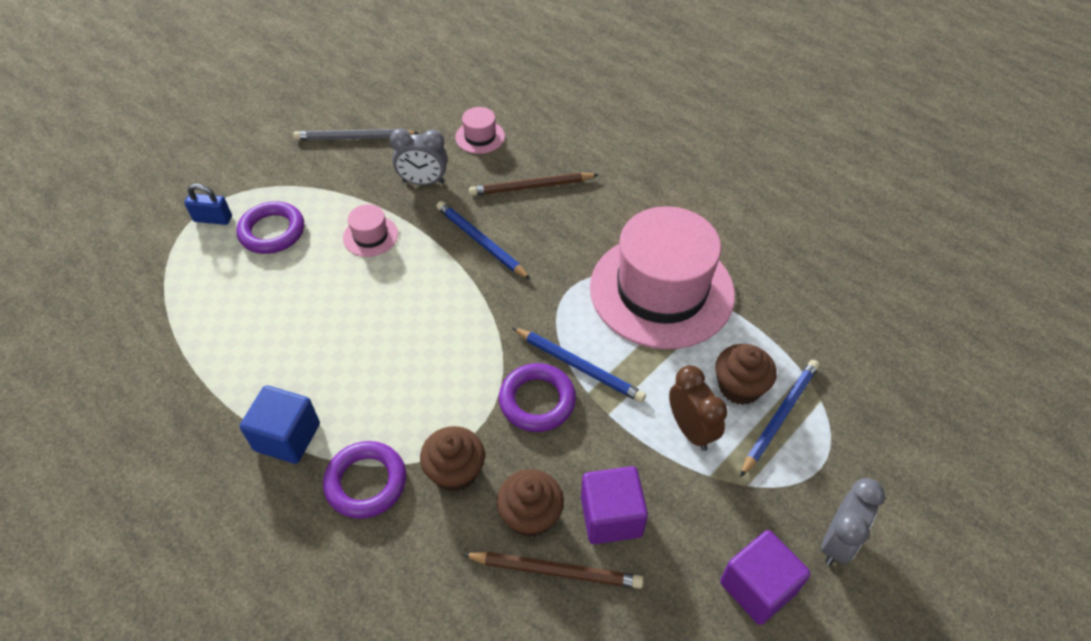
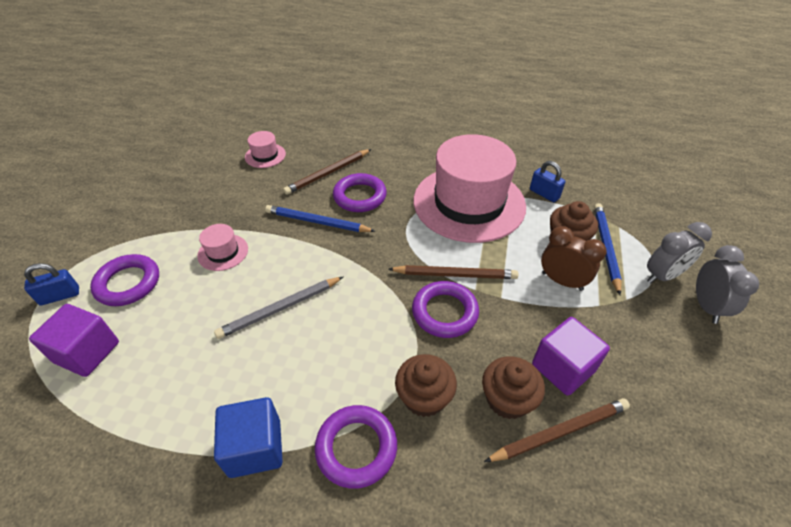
camera: 30 degrees left, 5 degrees down
grey pencil [293,129,419,140] -> grey pencil moved to [214,276,344,339]
grey clock [390,129,447,185] -> grey clock moved to [647,222,712,284]
blue pencil [512,327,646,403] -> brown pencil [388,265,519,279]
purple cube [720,530,811,625] -> purple cube moved to [29,304,119,377]
none -> purple ring [333,173,387,212]
none -> blue padlock [530,161,565,202]

